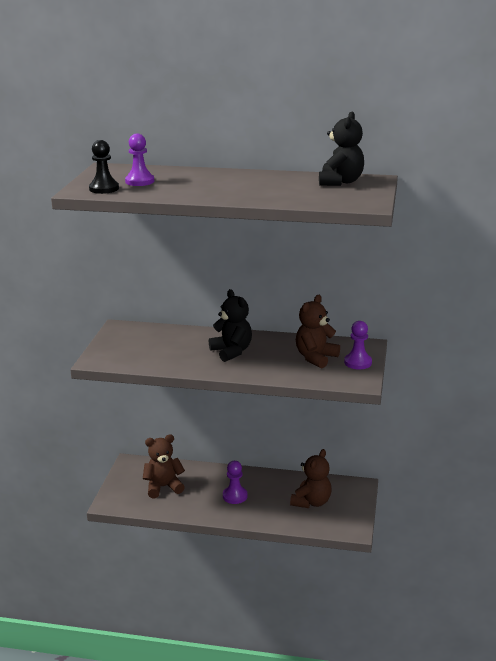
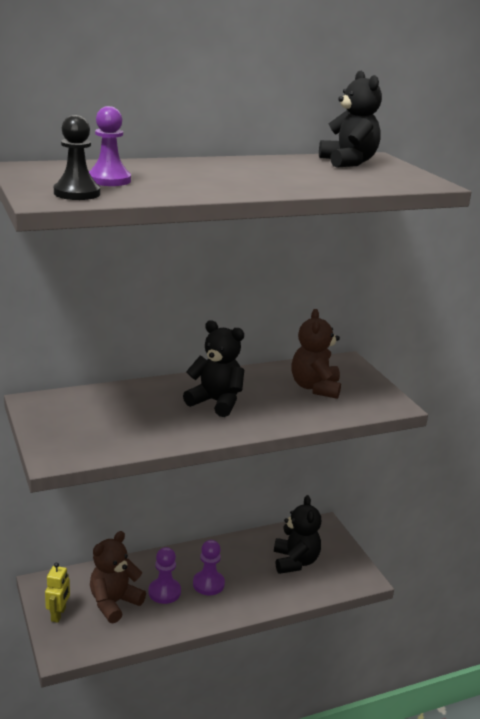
camera: 35 degrees left, 0 degrees up
brown teddy bear [290,449,331,508] -> black teddy bear [274,495,321,574]
purple pawn [344,321,372,369] -> purple pawn moved to [149,547,181,604]
none -> yellow robot [45,562,70,623]

